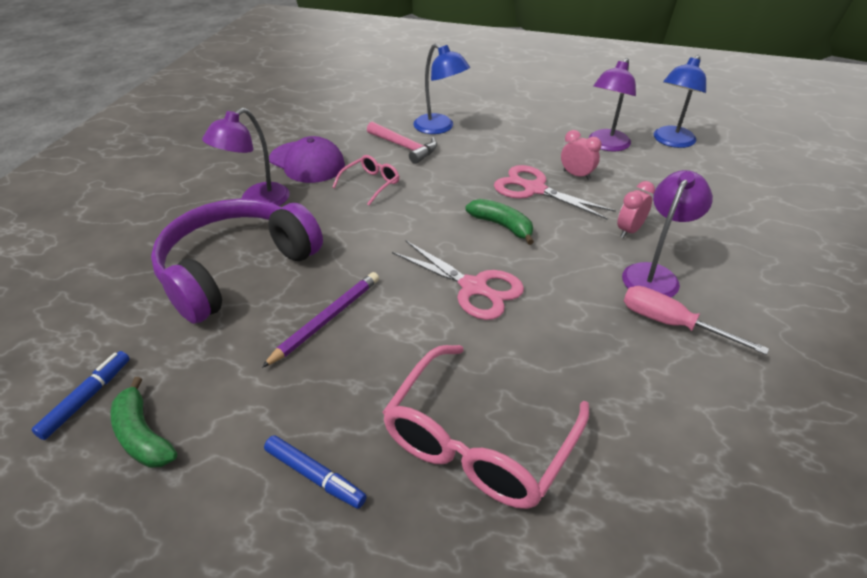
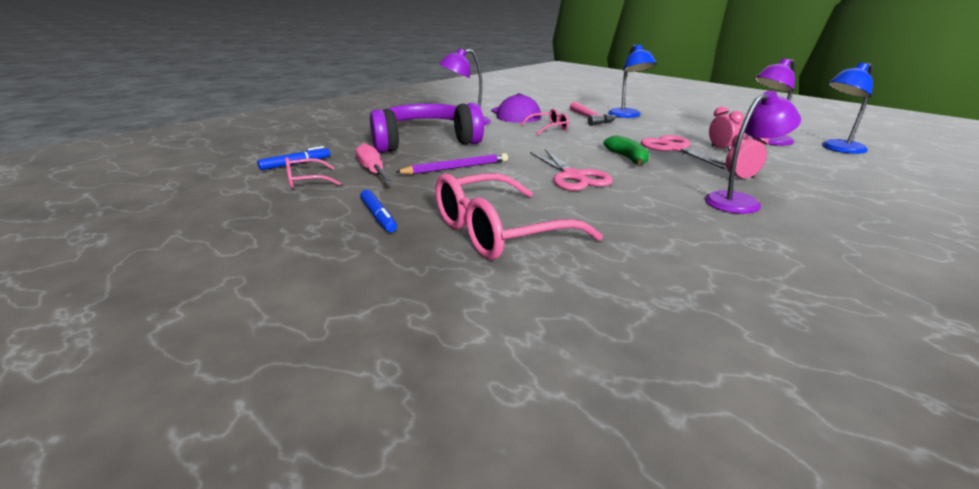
camera: 30 degrees right, 15 degrees down
green banana [111,377,177,468] -> pink glasses [285,157,341,189]
pink screwdriver [624,286,769,355] -> pink screwdriver moved to [356,143,393,184]

